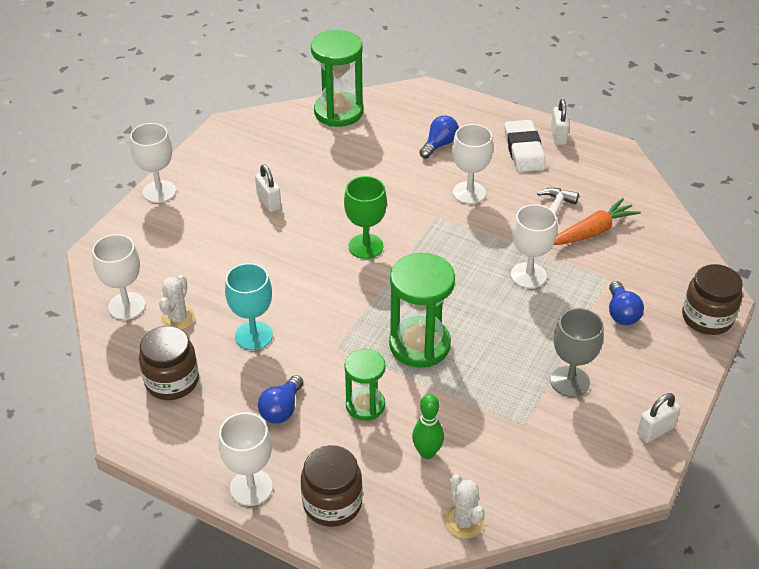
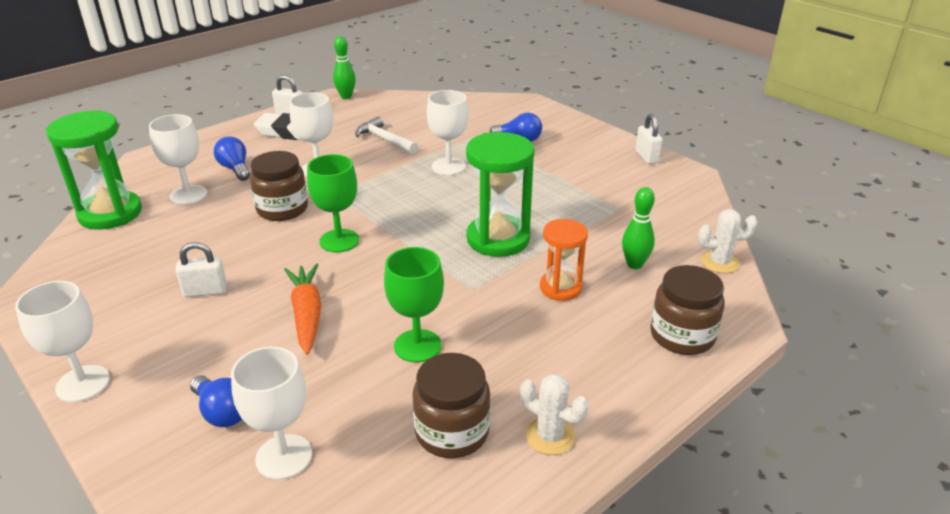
camera: 70 degrees left, 10 degrees down
white cactus [159,275,195,330] -> white cactus moved to [520,374,589,455]
white goblet [218,412,273,506] -> white goblet moved to [149,114,207,205]
turquoise goblet [225,263,273,350] -> green goblet [384,247,444,363]
blue light bulb [258,375,303,424] -> blue light bulb moved to [190,375,242,427]
green hourglass [344,349,385,421] -> orange hourglass [540,219,588,301]
grey goblet [550,308,604,397] -> none
orange carrot [554,198,641,245] -> orange carrot moved to [284,264,321,355]
brown jar [682,264,743,335] -> brown jar moved to [250,151,308,221]
none -> green bowling pin [333,36,356,99]

